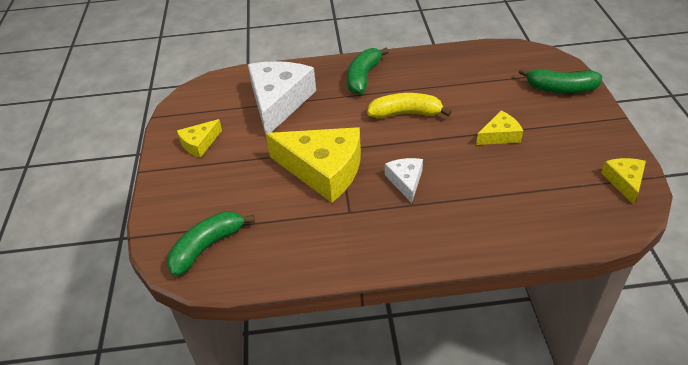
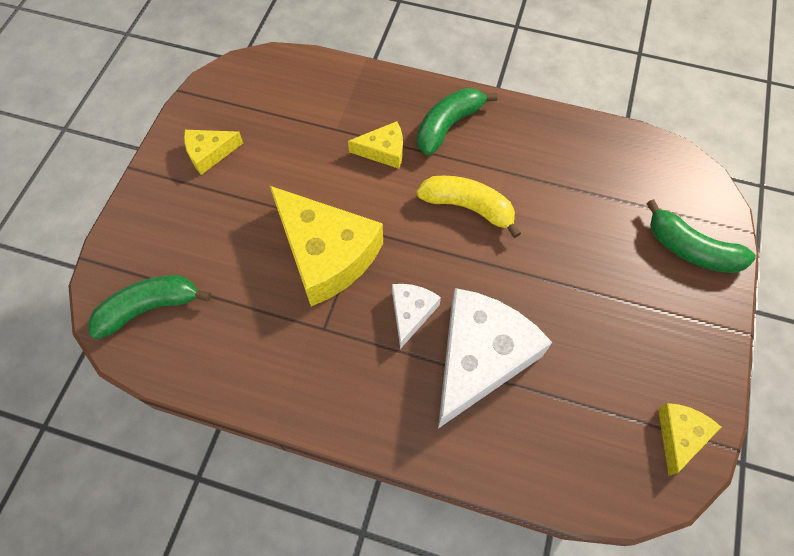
camera: 20 degrees right, 20 degrees up
white cheese [248,61,316,134] -> white cheese moved to [438,288,552,428]
yellow cheese [476,111,523,145] -> yellow cheese moved to [348,121,403,169]

